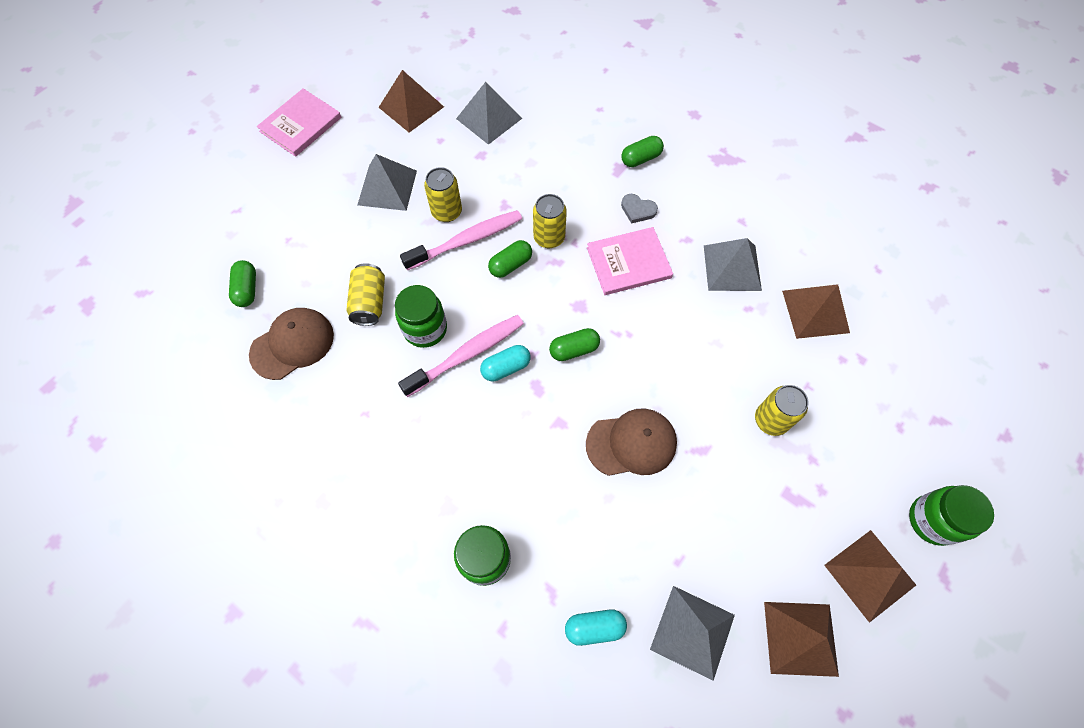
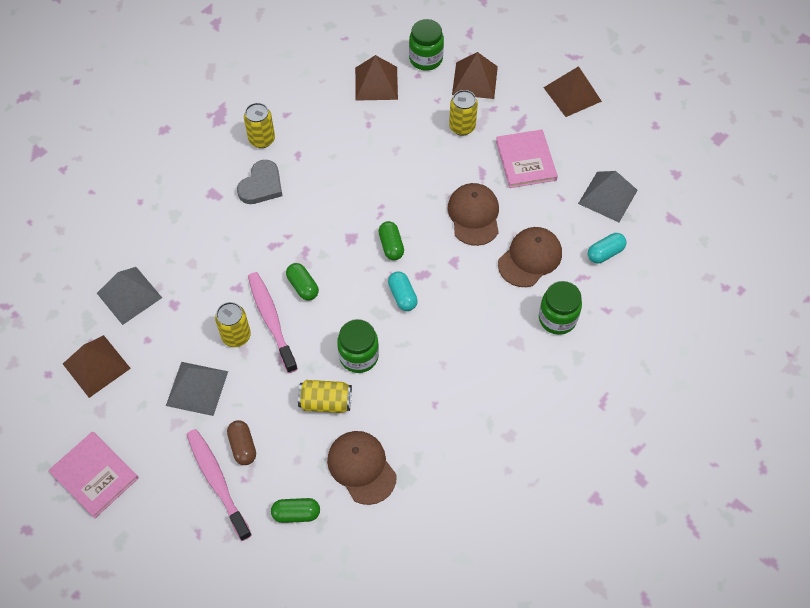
camera: 85 degrees left, 5 degrees down
pink toothbrush [398,315,524,397] -> pink toothbrush moved to [186,429,252,541]
yellow can [533,194,567,248] -> yellow can moved to [244,103,275,148]
turquoise capsule [565,609,627,646] -> turquoise capsule turned 60 degrees clockwise [588,233,627,263]
pink book [587,227,673,295] -> pink book moved to [496,129,558,188]
green capsule [621,136,664,167] -> none
grey heart [621,194,658,224] -> grey heart [237,160,282,204], size x1.59
grey pyramid [704,238,762,291] -> none
brown pyramid [764,602,839,677] -> brown pyramid moved to [452,52,498,99]
green jar [909,485,994,546] -> green jar moved to [409,19,444,71]
none -> brown capsule [227,420,256,465]
none -> brown cap [498,227,562,287]

